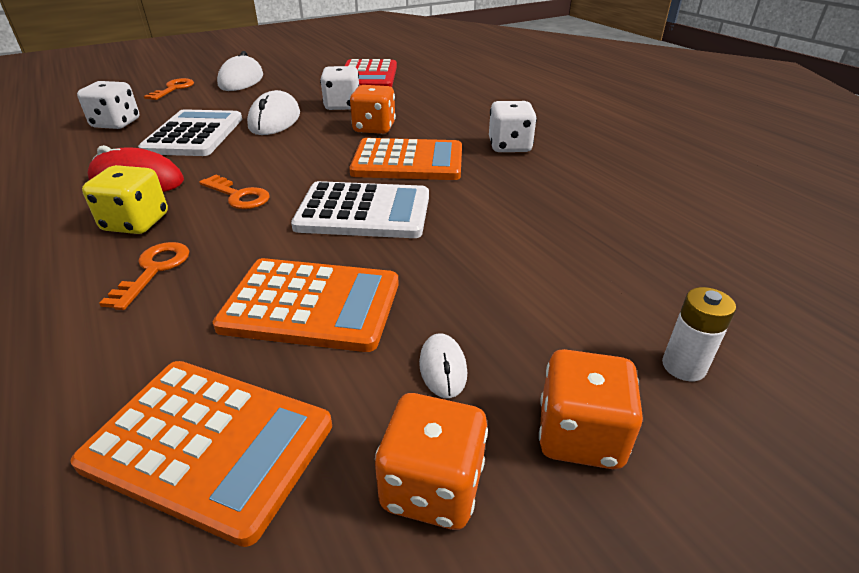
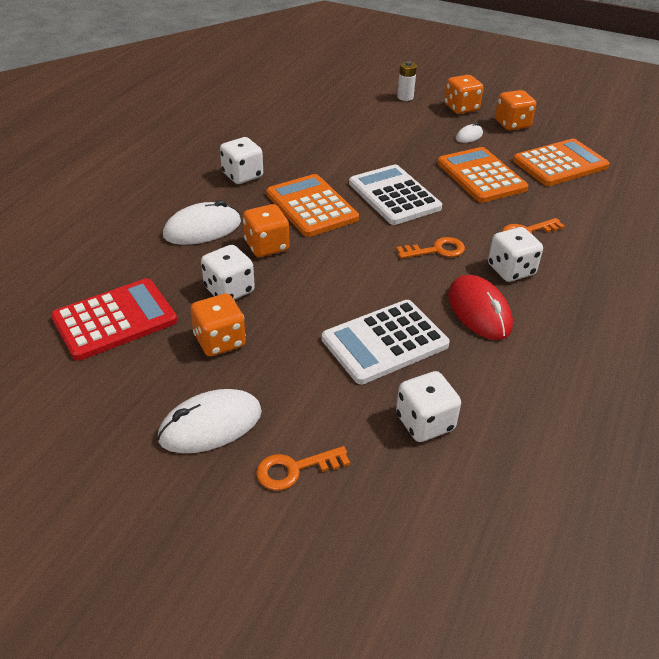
camera: 125 degrees left, 5 degrees up
orange calculator [71,361,332,547] -> orange calculator turned 75 degrees clockwise [513,139,609,186]
yellow dice [82,165,168,234] -> white dice [488,227,543,282]
orange key [199,175,270,209] -> orange key turned 75 degrees clockwise [396,237,465,259]
white mouse [247,90,300,135] -> white mouse moved to [163,200,241,245]
none -> orange dice [191,293,246,356]

